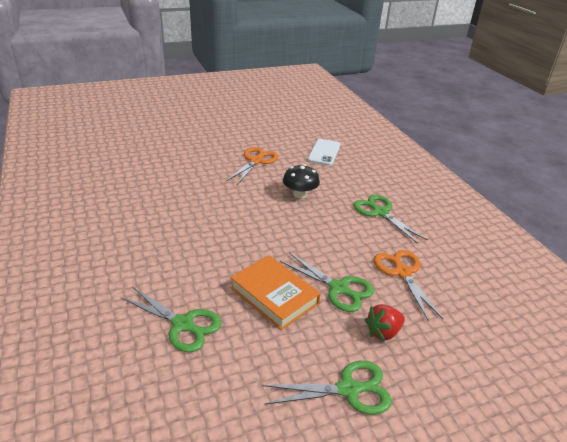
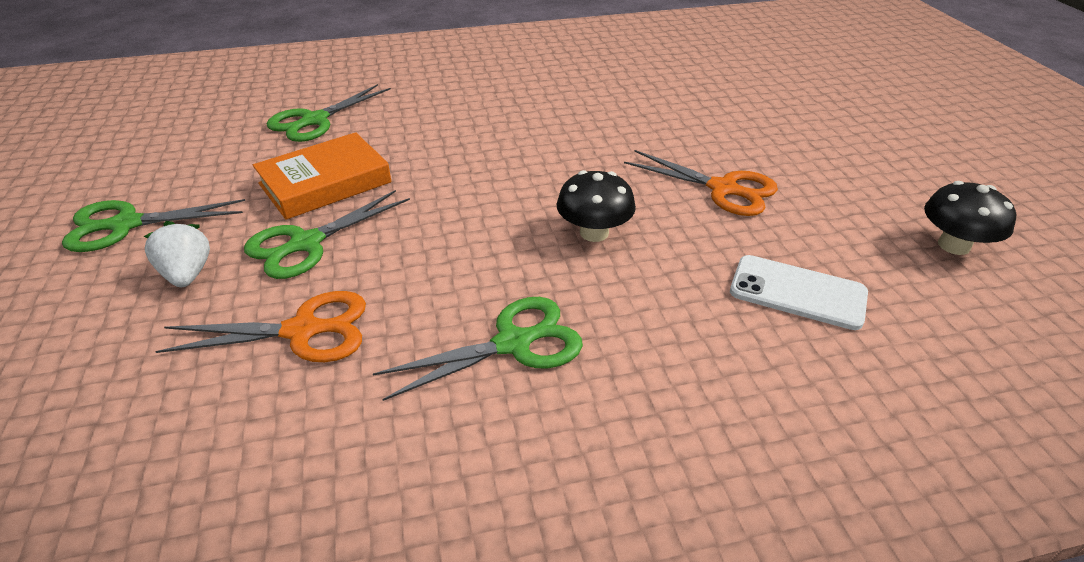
camera: 100 degrees right, 5 degrees up
green scissors [263,361,392,415] -> green scissors turned 75 degrees clockwise [62,199,245,252]
red strawberry [365,304,405,341] -> white strawberry [143,221,210,287]
none -> black mushroom [924,181,1016,255]

